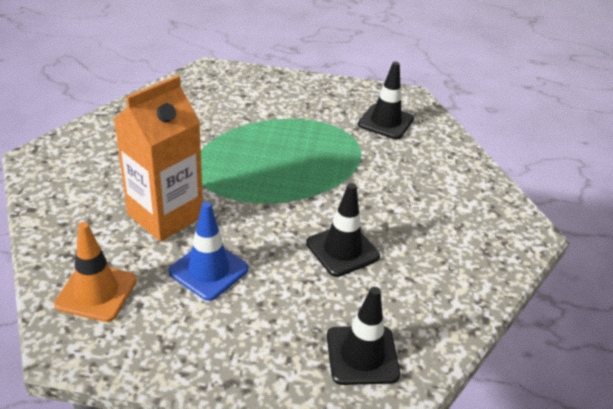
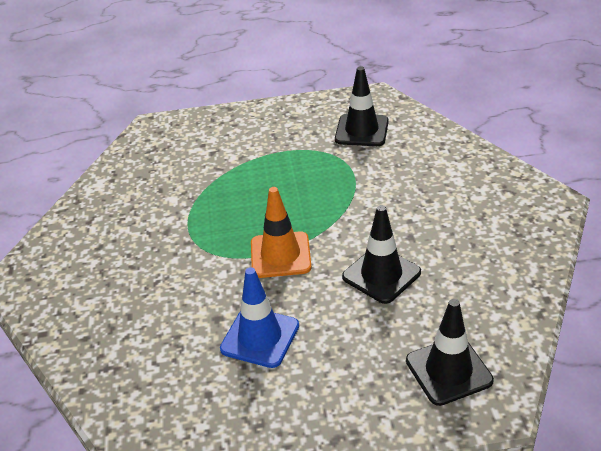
camera: 10 degrees left, 0 degrees up
orange traffic cone [54,222,137,322] -> orange traffic cone moved to [251,187,311,278]
orange carton [114,75,203,242] -> none

